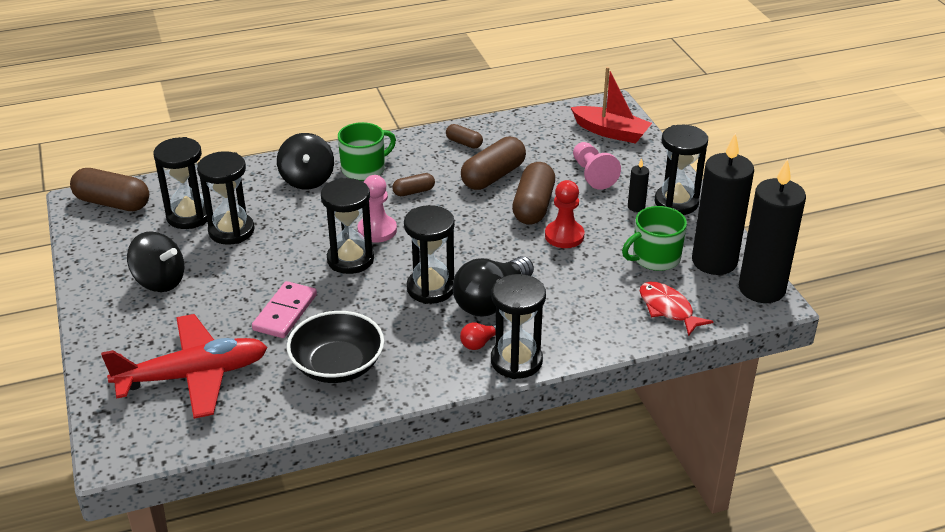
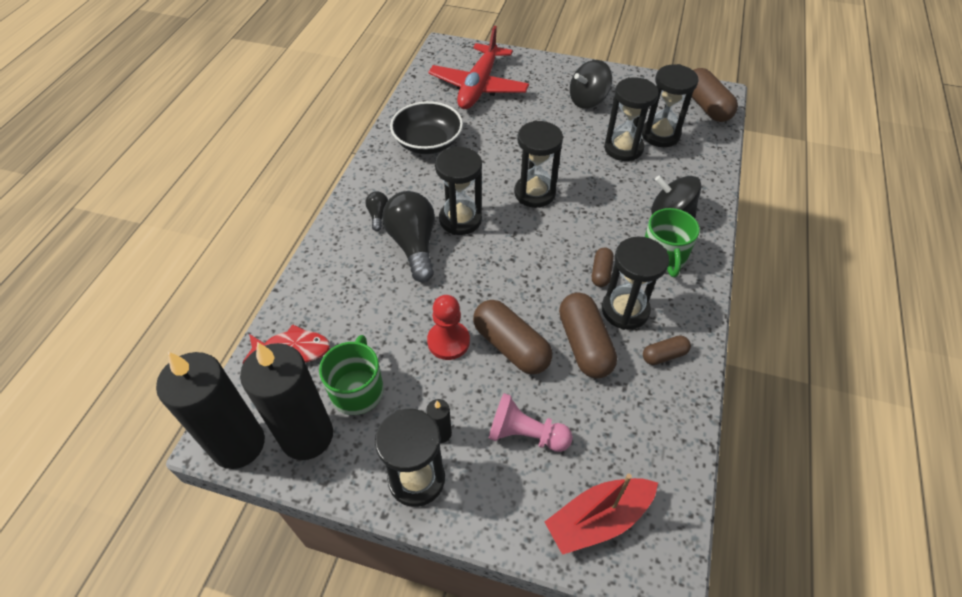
camera: 125 degrees right, 15 degrees up
brown capsule [70,168,149,211] -> brown capsule turned 75 degrees counterclockwise [692,68,738,122]
pink domino [252,281,317,338] -> none
pink pawn [357,175,397,242] -> none
red light bulb [460,323,504,350] -> black light bulb [365,191,388,231]
black hourglass [491,274,546,379] -> black hourglass moved to [602,236,669,330]

